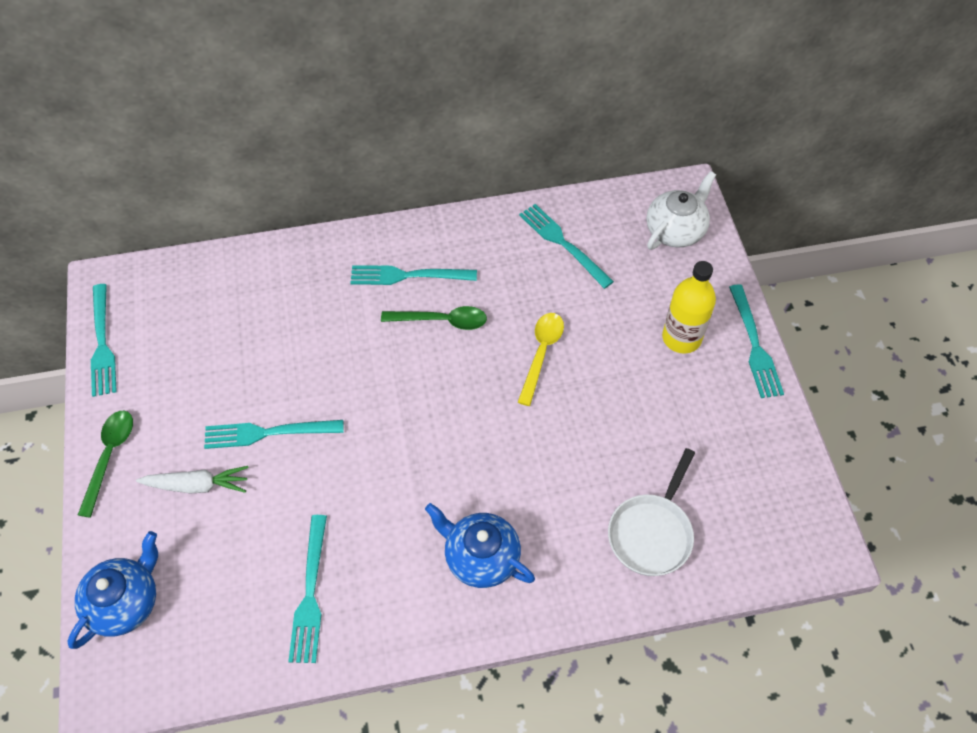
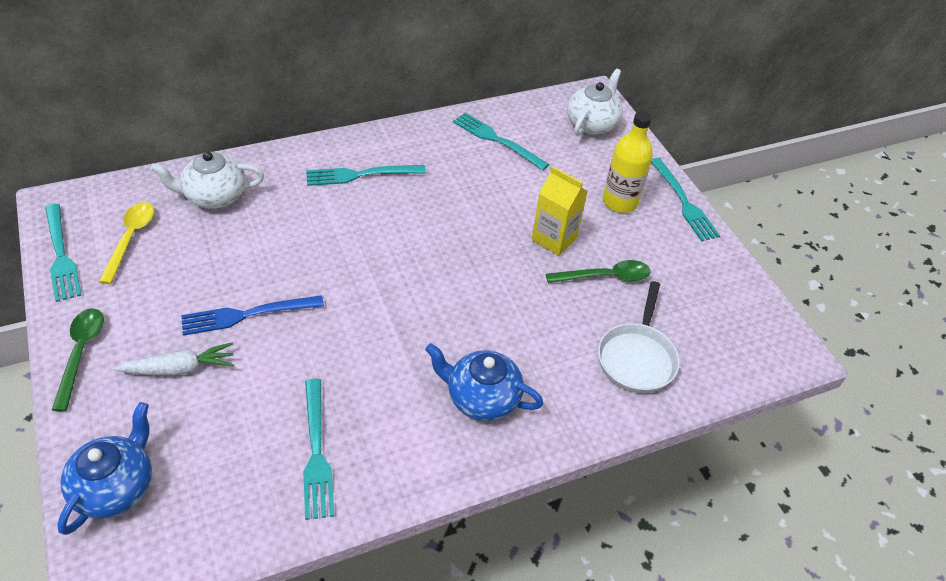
camera: 15 degrees left, 10 degrees down
turquoise fork [204,420,344,449] -> blue fork [181,295,324,336]
green spoon [381,306,487,330] -> green spoon moved to [546,260,651,283]
yellow spoon [518,313,564,406] -> yellow spoon moved to [99,202,154,284]
none -> white teapot [150,151,264,208]
none -> yellow carton [532,166,588,256]

